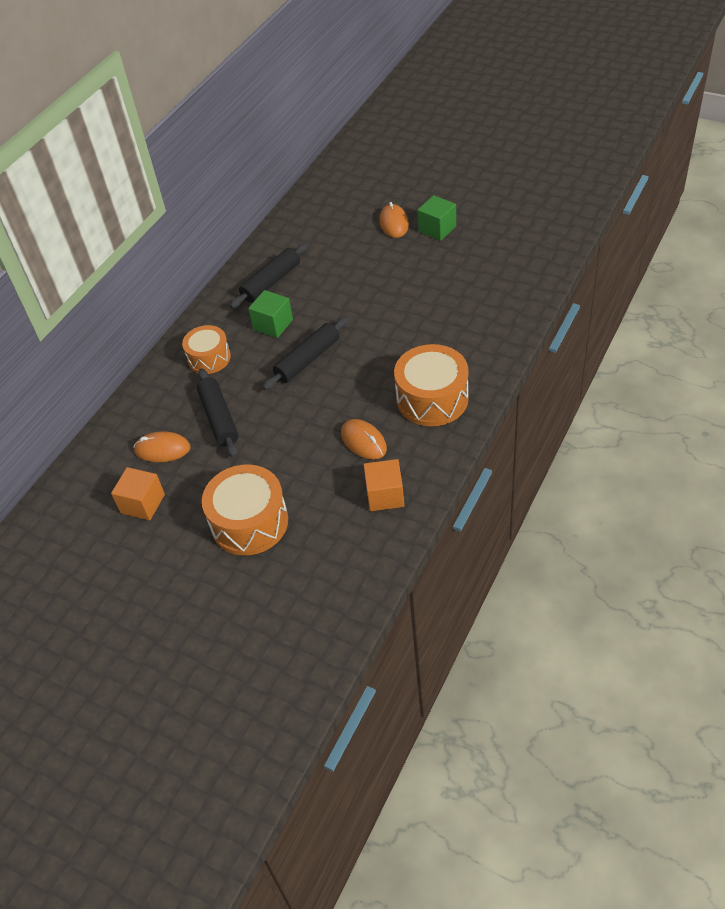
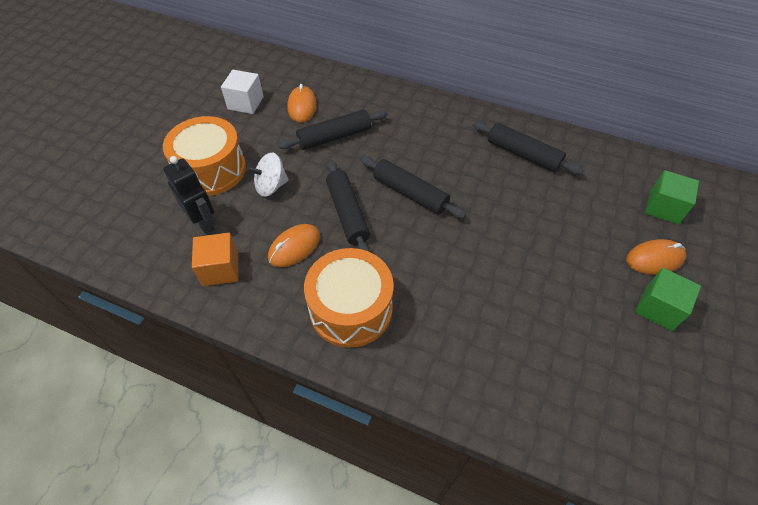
camera: 80 degrees right, 5 degrees up
orange cube [111,467,165,520] -> white cube [221,70,264,114]
orange drum [182,325,231,374] -> none
green cube [248,290,293,338] -> green cube moved to [645,170,699,224]
none -> black robot [163,156,215,234]
none -> white spinning top [246,153,289,197]
none -> black rolling pin [326,160,370,252]

